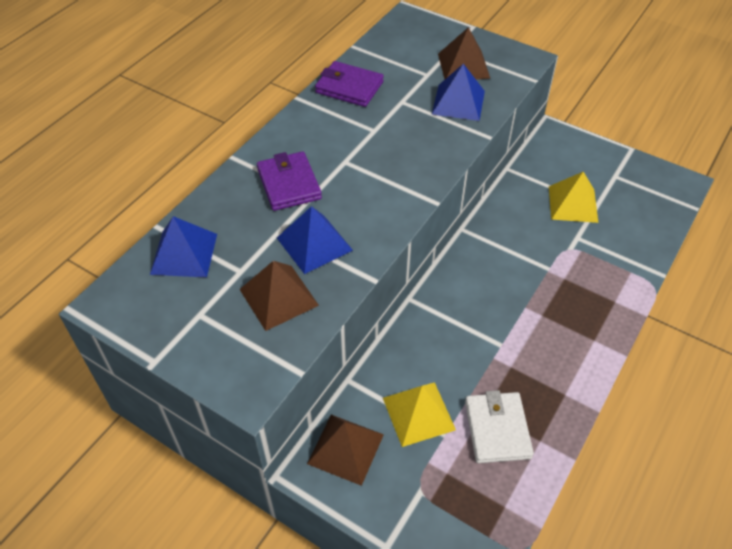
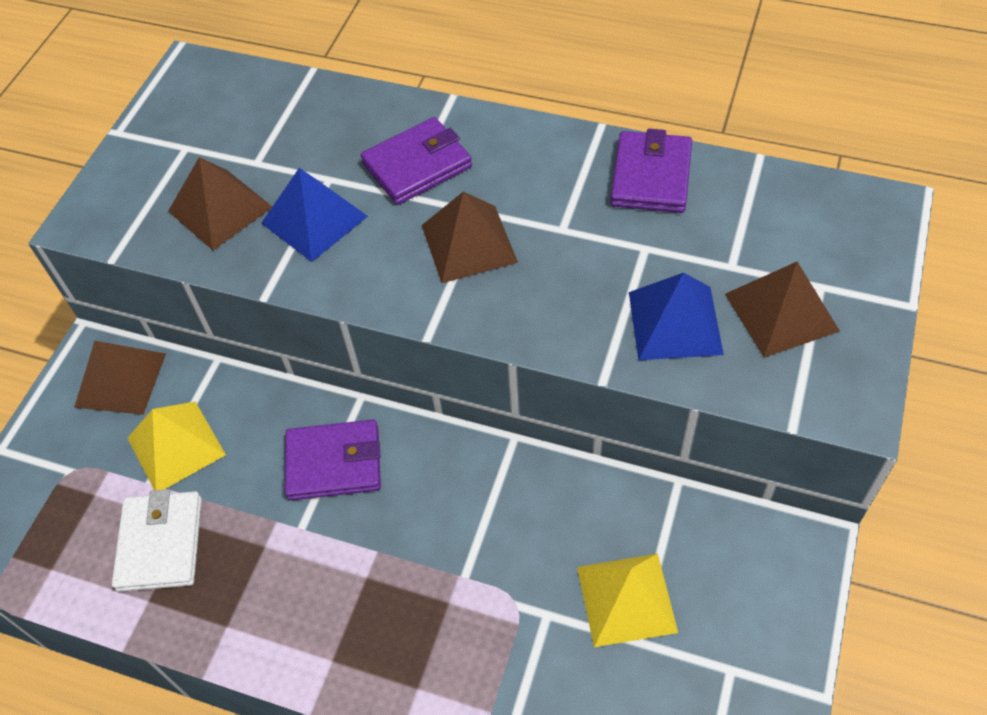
camera: 80 degrees right, 5 degrees up
blue pyramid [150,216,217,277] -> none
white wallet [465,390,534,463] -> white wallet turned 75 degrees counterclockwise [112,489,202,592]
none -> purple wallet [285,419,381,500]
none -> brown pyramid [422,192,518,283]

